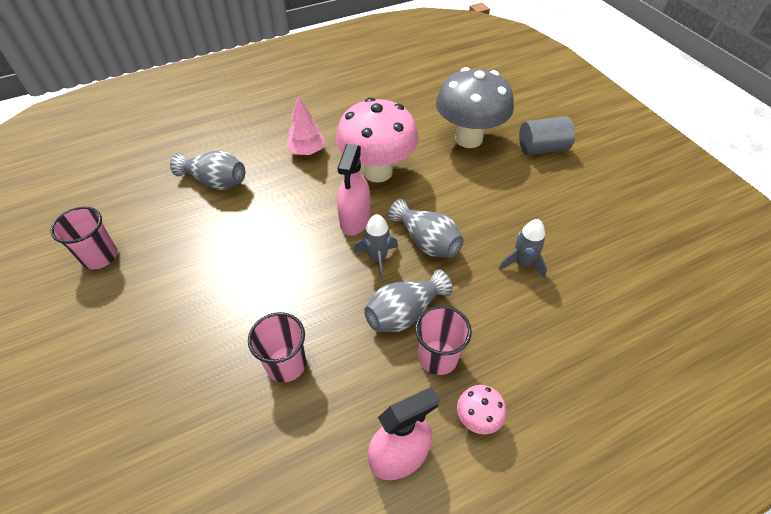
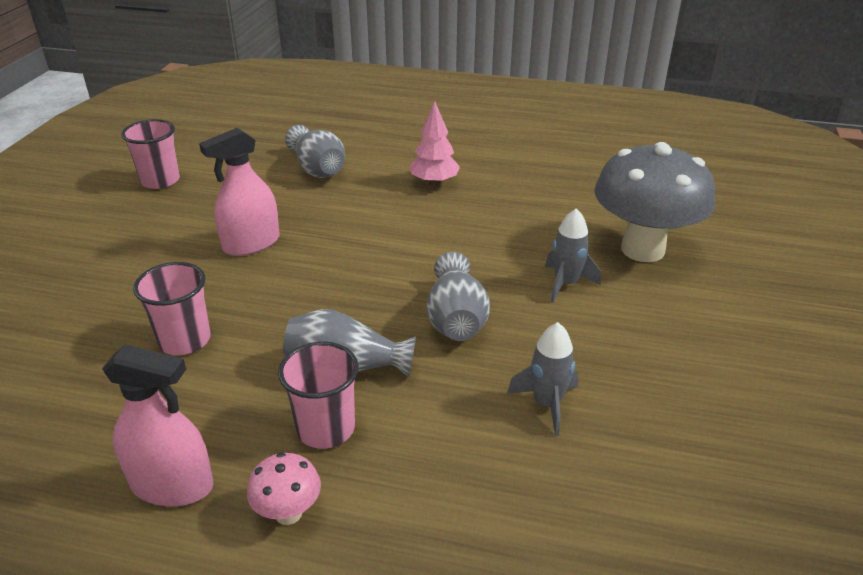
camera: 40 degrees right, 15 degrees down
pink mushroom [336,97,419,182] -> none
pink spray bottle [337,144,371,236] -> pink spray bottle moved to [199,128,280,256]
grey rocket [354,214,398,280] -> grey rocket moved to [545,208,601,303]
grey cylinder [519,116,575,155] -> none

